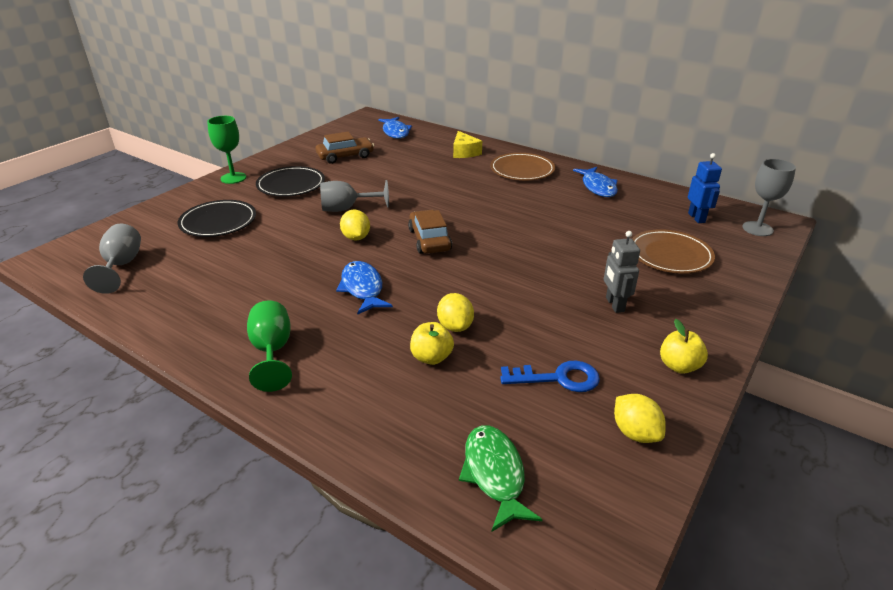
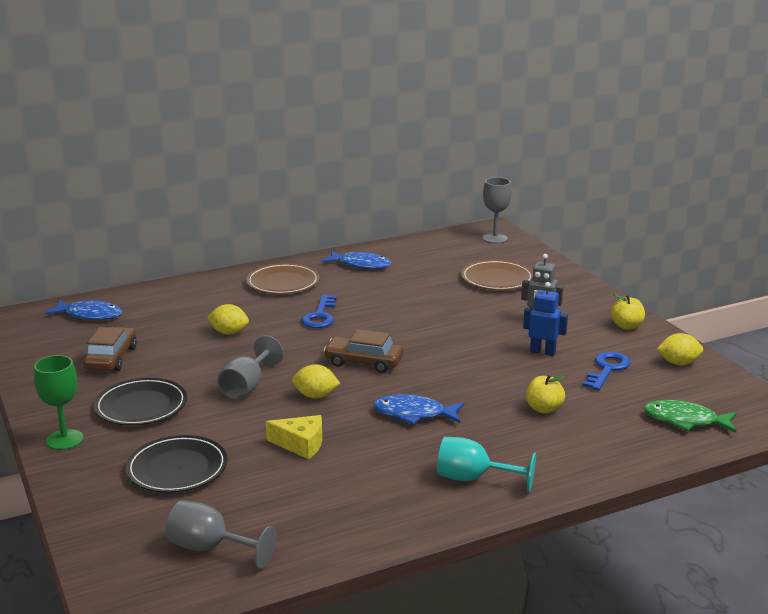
camera: 60 degrees left, 10 degrees down
green goblet [247,301,292,392] -> turquoise goblet [437,437,536,492]
yellow lemon [437,293,474,332] -> yellow lemon moved to [207,304,249,335]
yellow cheese [453,131,482,158] -> yellow cheese moved to [266,415,322,459]
blue robot [688,153,722,223] -> blue robot moved to [523,282,568,356]
none -> blue key [301,295,337,328]

